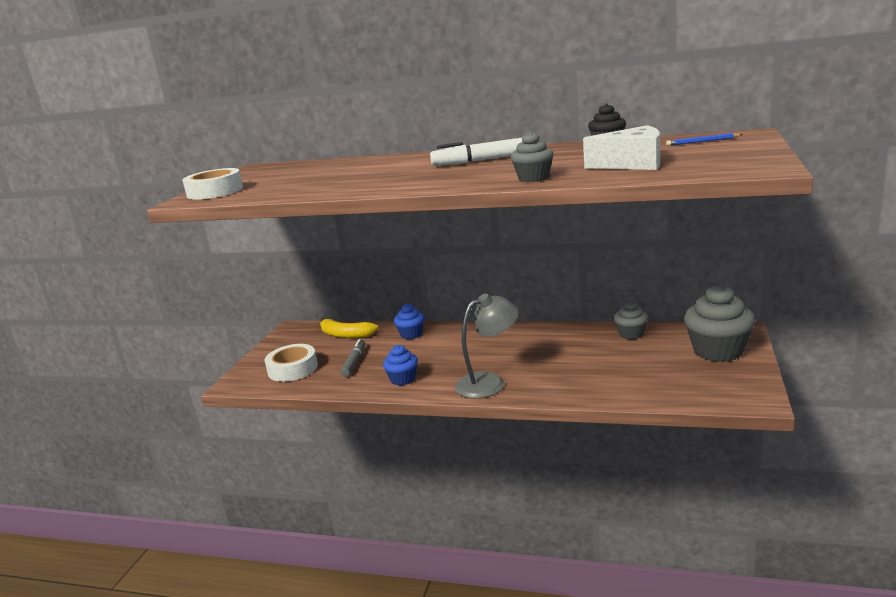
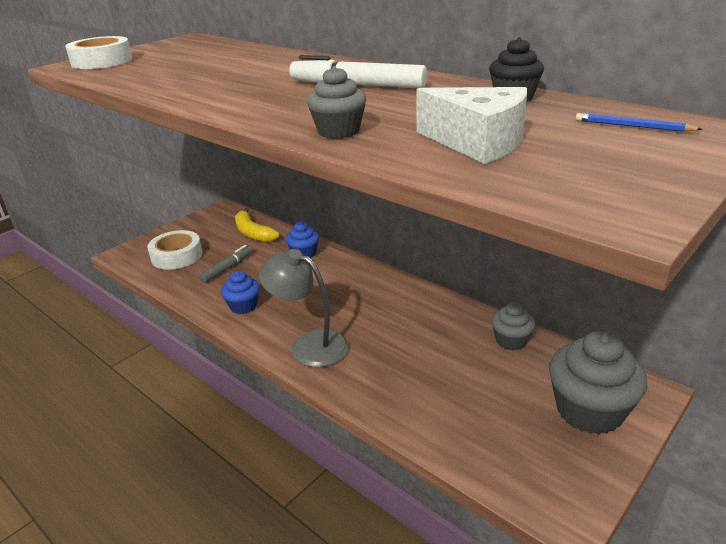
camera: 25 degrees right, 10 degrees up
grey lamp [455,293,519,398] -> grey lamp turned 150 degrees counterclockwise [259,249,349,367]

